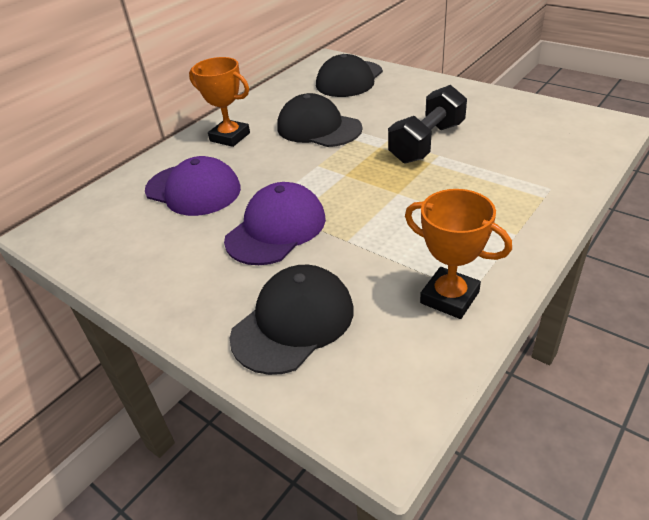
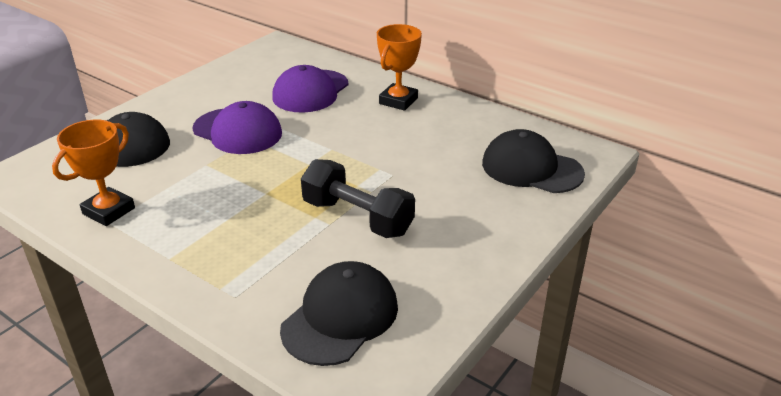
camera: 85 degrees right, 5 degrees down
black cap [277,93,363,147] -> black cap moved to [280,261,398,366]

